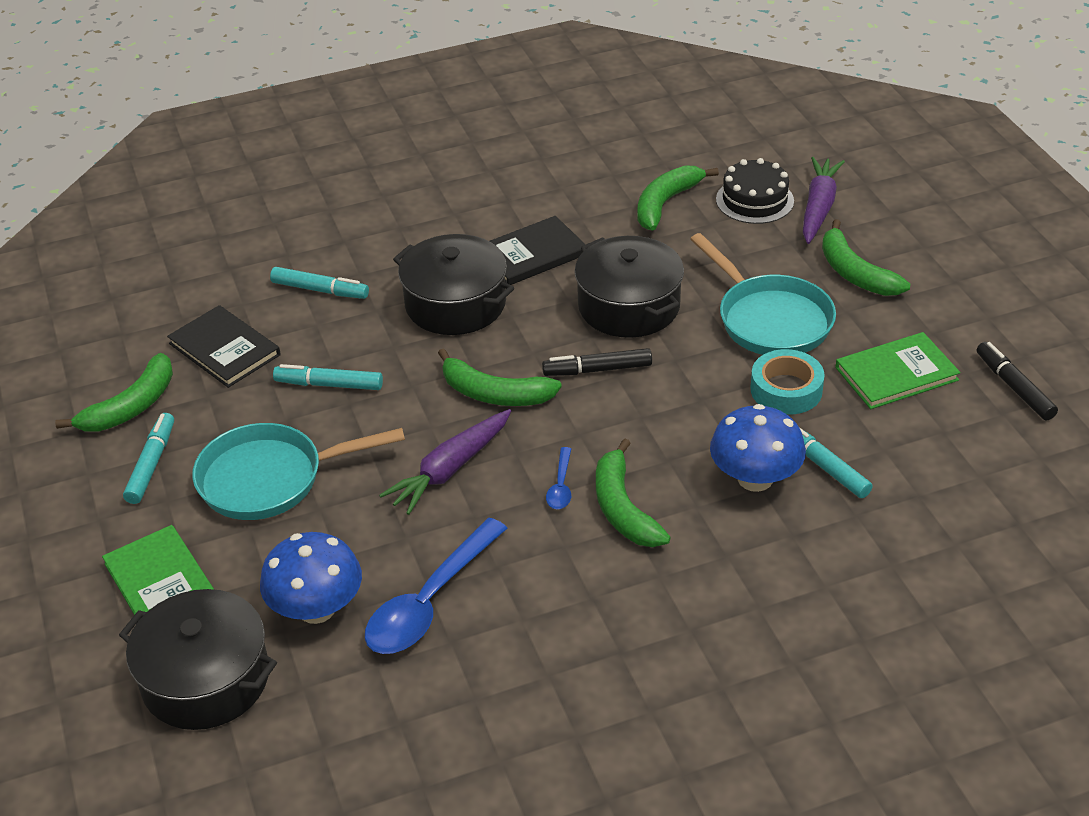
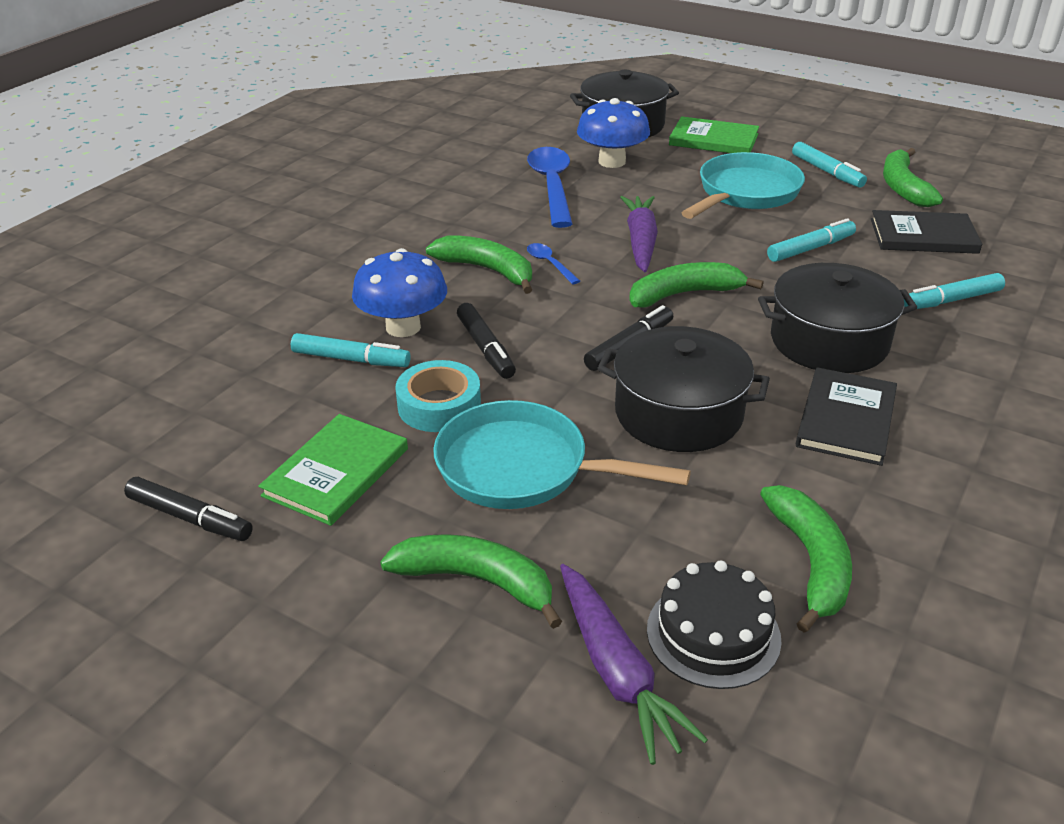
camera: 140 degrees right, 5 degrees down
none -> black marker [457,303,516,379]

